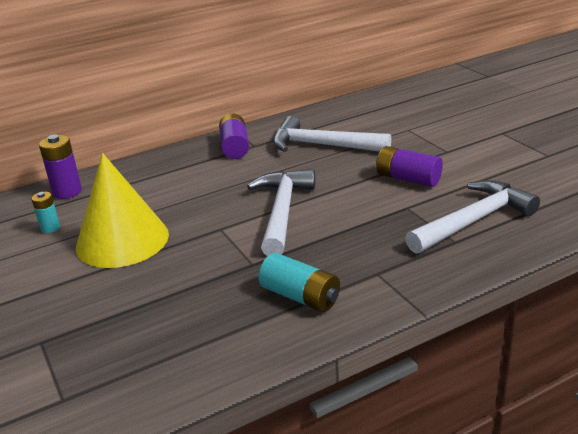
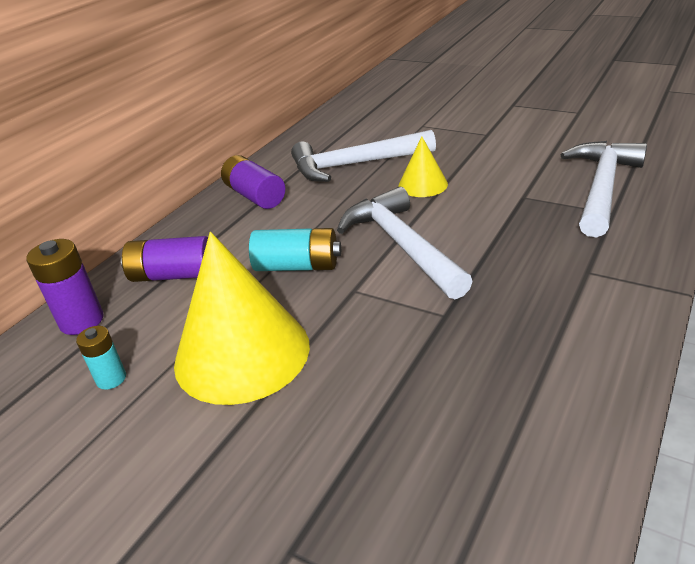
camera: 30 degrees left, 5 degrees up
turquoise battery [259,253,340,312] -> turquoise battery moved to [249,228,341,271]
purple battery [376,146,443,187] -> purple battery moved to [121,236,208,282]
none -> yellow cone [398,137,448,197]

